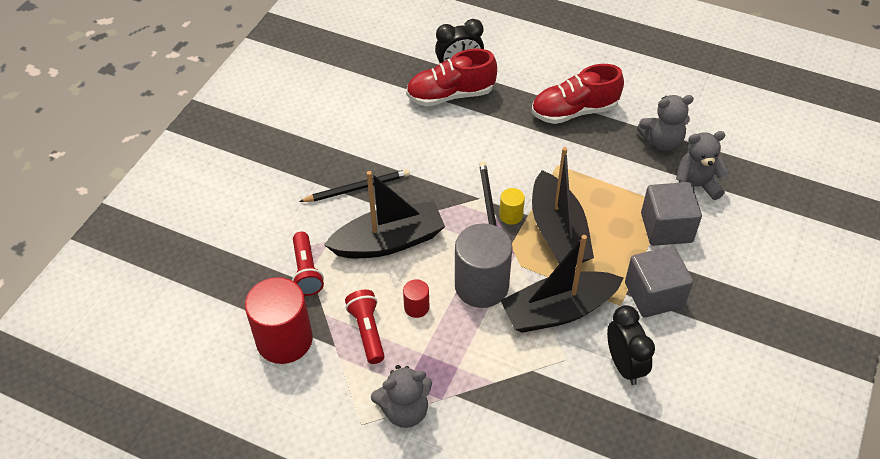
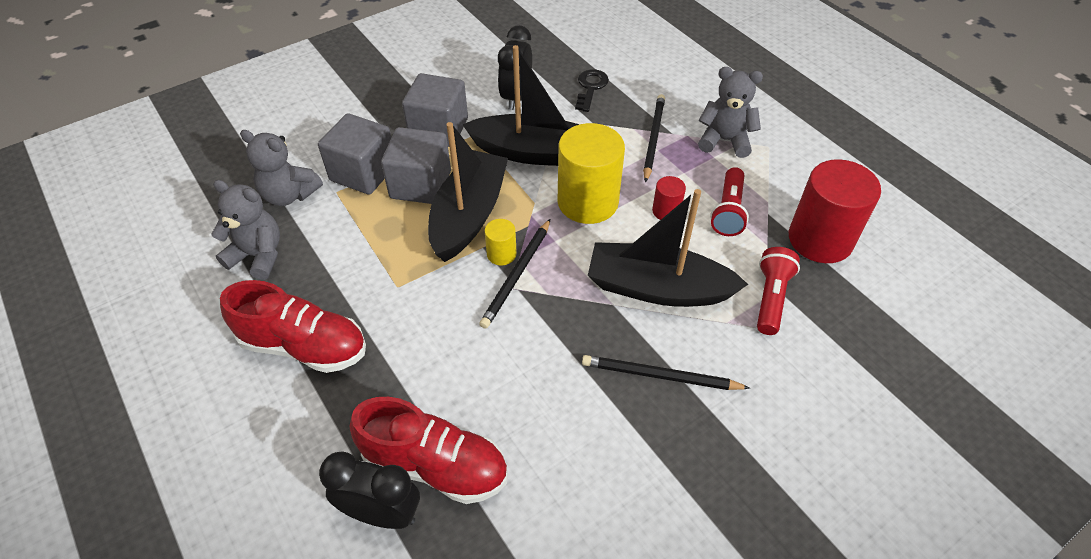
camera: 150 degrees left, 0 degrees up
grey cylinder [455,223,512,308] -> yellow cylinder [558,123,625,224]
none -> grey cube [381,127,451,204]
none -> black key [575,69,609,112]
none -> black pencil [643,94,665,183]

